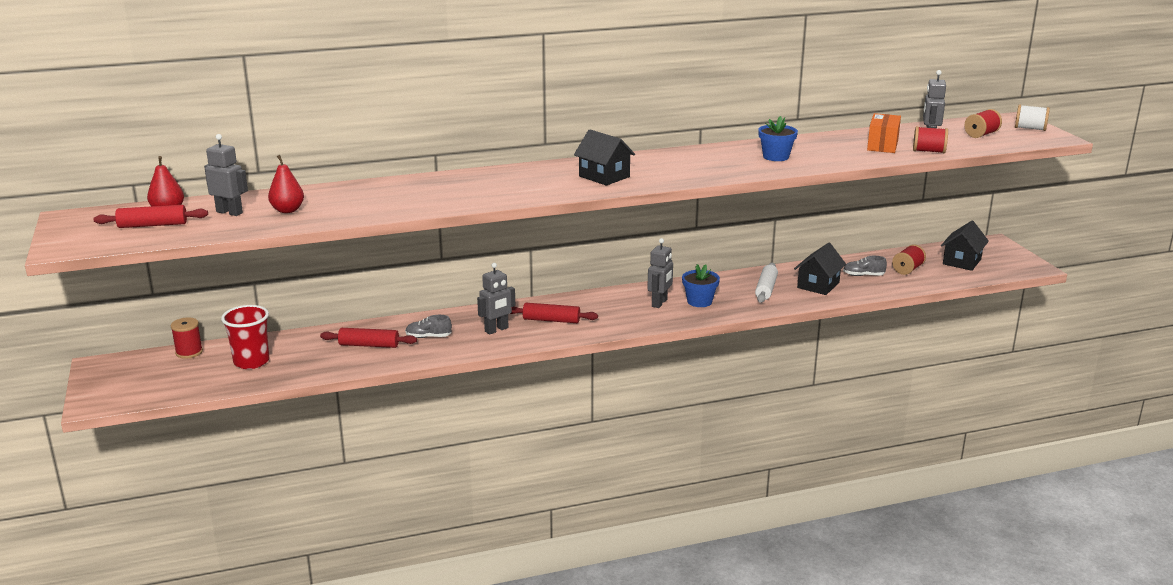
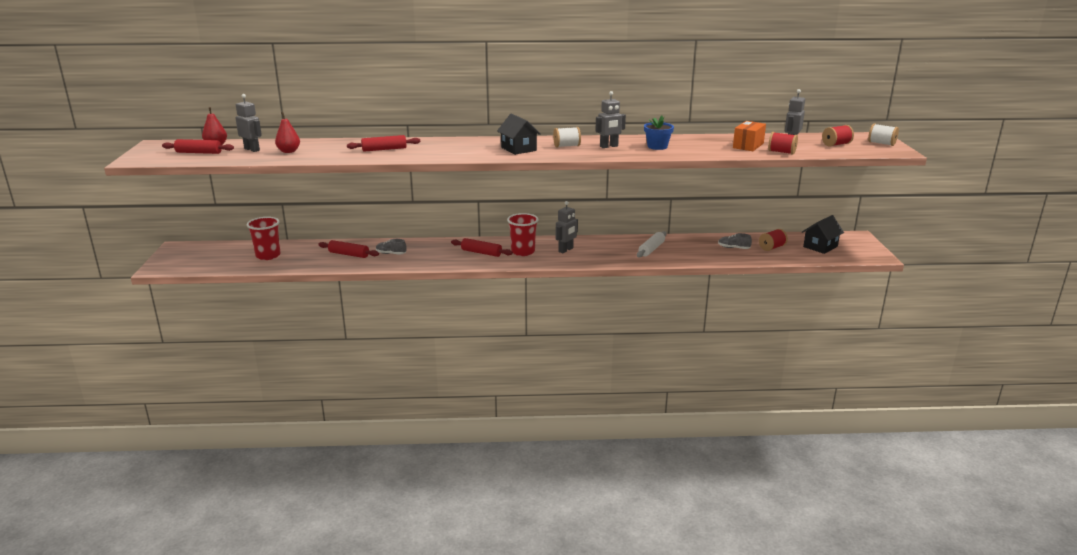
camera: 15 degrees right, 0 degrees up
red spool [171,317,203,359] -> none
grey robot [477,263,515,335] -> grey robot moved to [595,91,626,148]
blue flower pot [682,264,720,307] -> none
black house [794,243,846,295] -> none
none -> red rolling pin [347,135,420,152]
none -> red cup [507,213,538,256]
none -> white spool [553,127,581,148]

